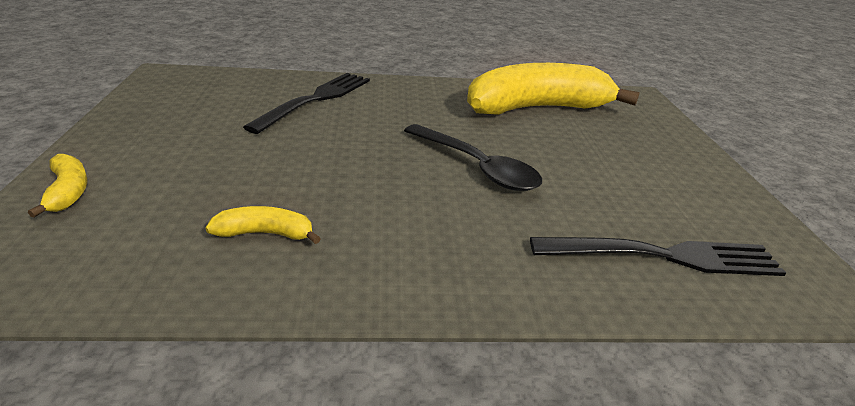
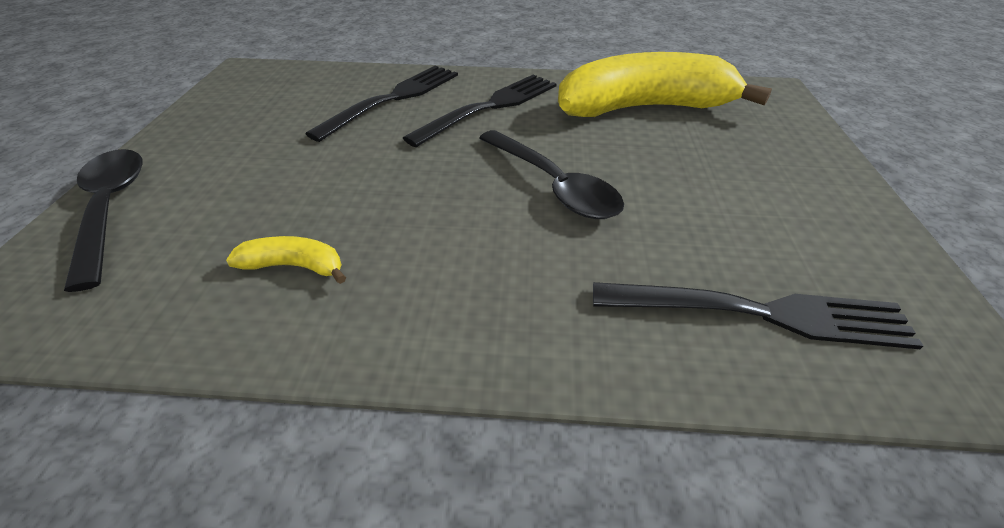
camera: 10 degrees right, 10 degrees up
yellow banana [28,154,87,218] -> black spoon [64,149,142,292]
none -> black fork [403,75,557,147]

